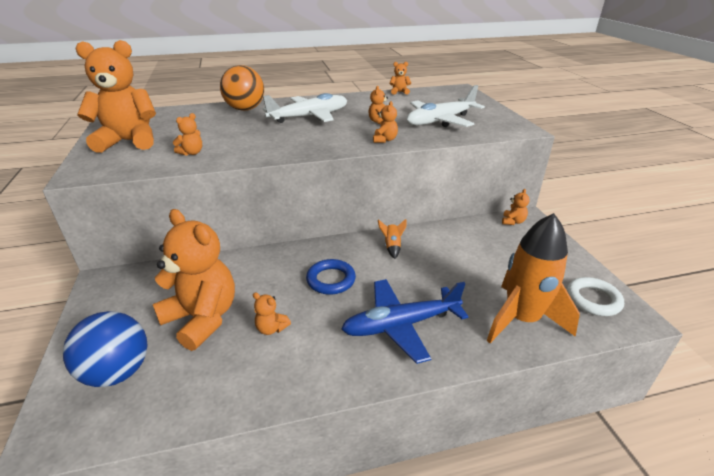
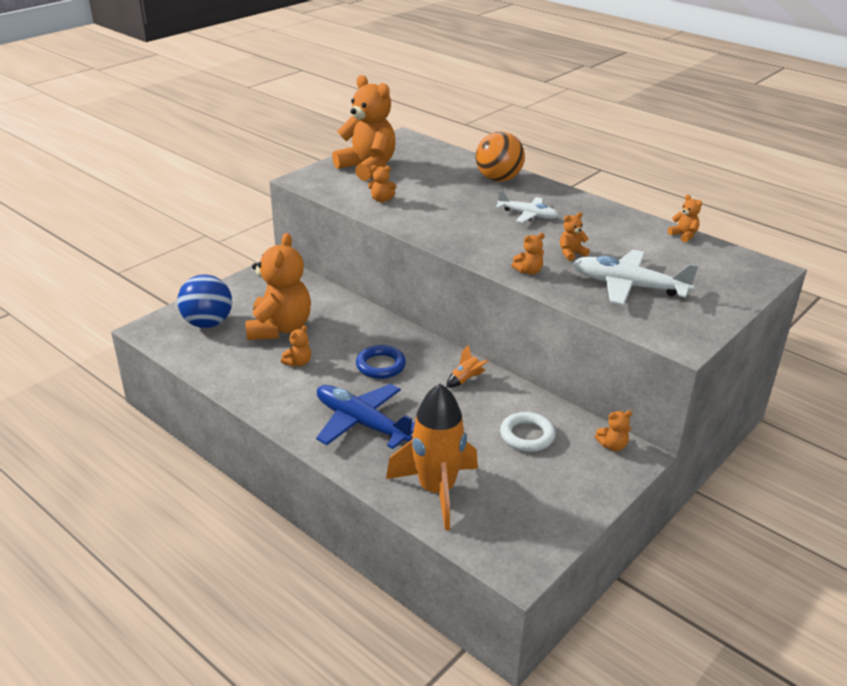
camera: 55 degrees right, 0 degrees up
orange teddy bear [253,292,291,335] -> orange teddy bear turned 135 degrees counterclockwise [281,326,311,367]
white plane [263,93,347,123] -> white plane [496,190,559,223], size x0.61
white ring [567,277,624,316] -> white ring moved to [500,412,556,452]

